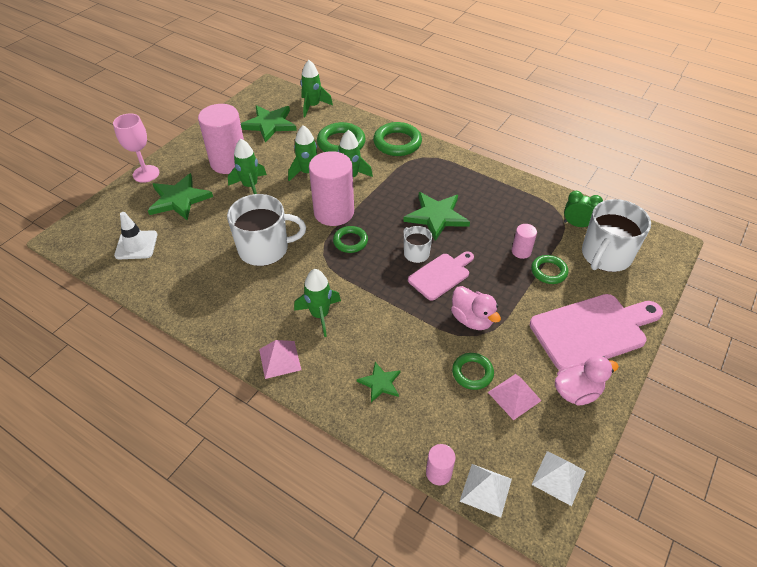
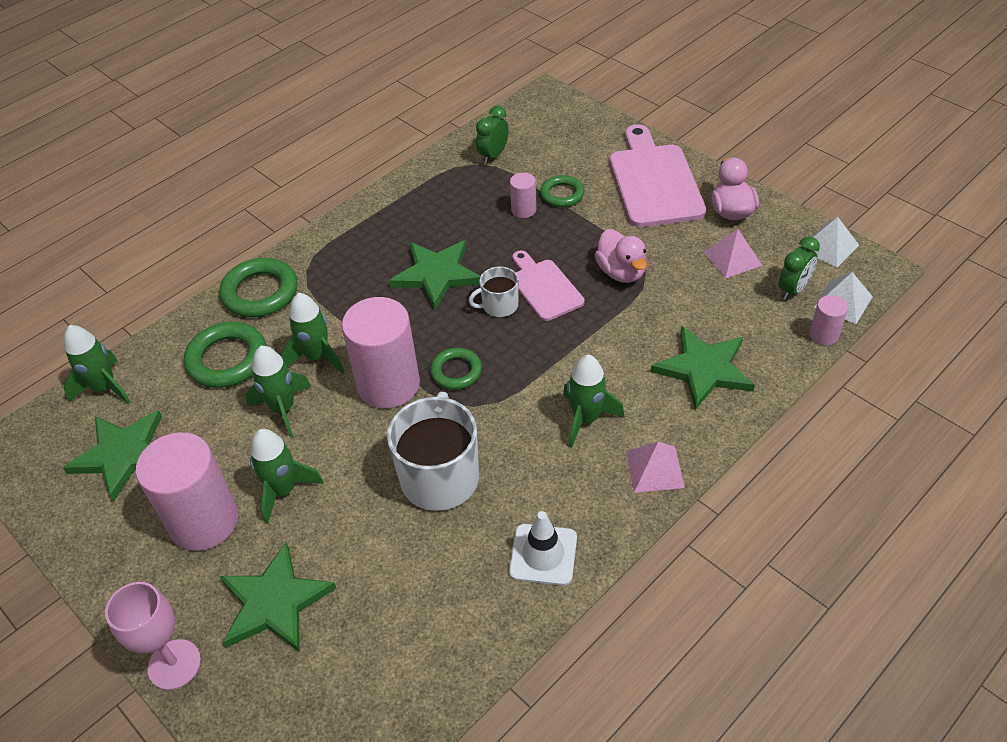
camera: 75 degrees left, 0 degrees up
white traffic cone [114,212,157,259] -> white traffic cone moved to [509,511,577,586]
green star [357,362,401,402] -> green star [651,326,755,410], size x1.81
pink duck [451,286,501,330] -> pink duck turned 90 degrees clockwise [595,229,647,283]
green ring [452,353,494,390] -> none
white mug [582,199,651,272] -> none
none -> green clock [779,236,820,300]

